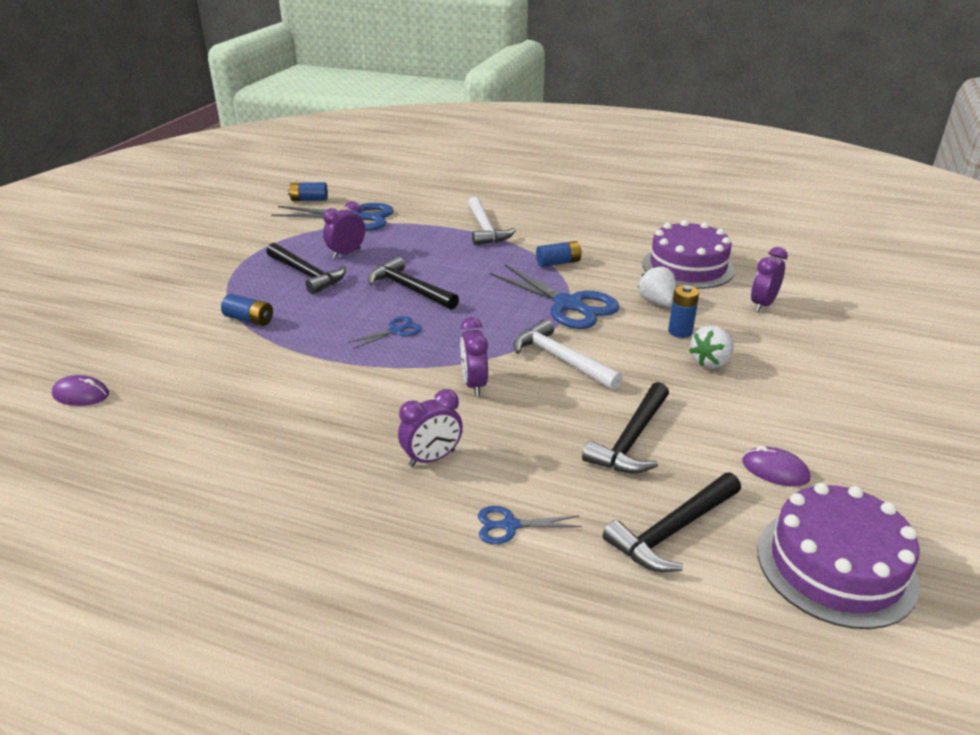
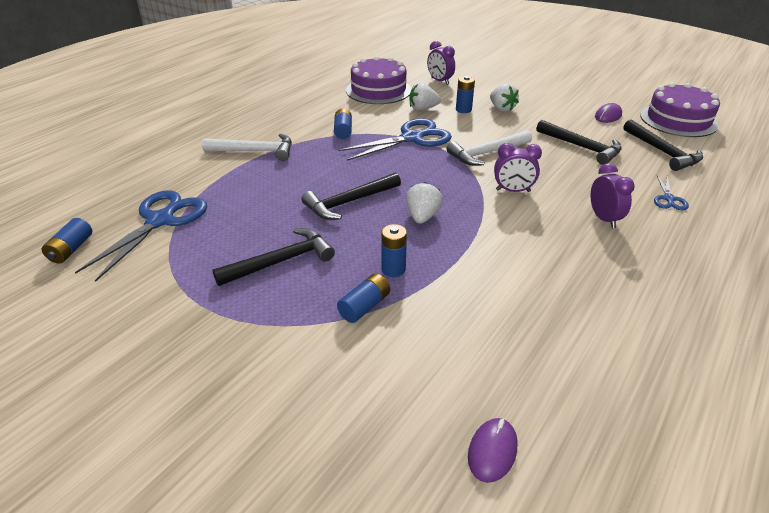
camera: 75 degrees left, 5 degrees up
purple clock [323,201,365,259] -> none
blue scissors [348,316,422,349] -> white strawberry [406,182,443,224]
none -> blue battery [381,224,407,277]

